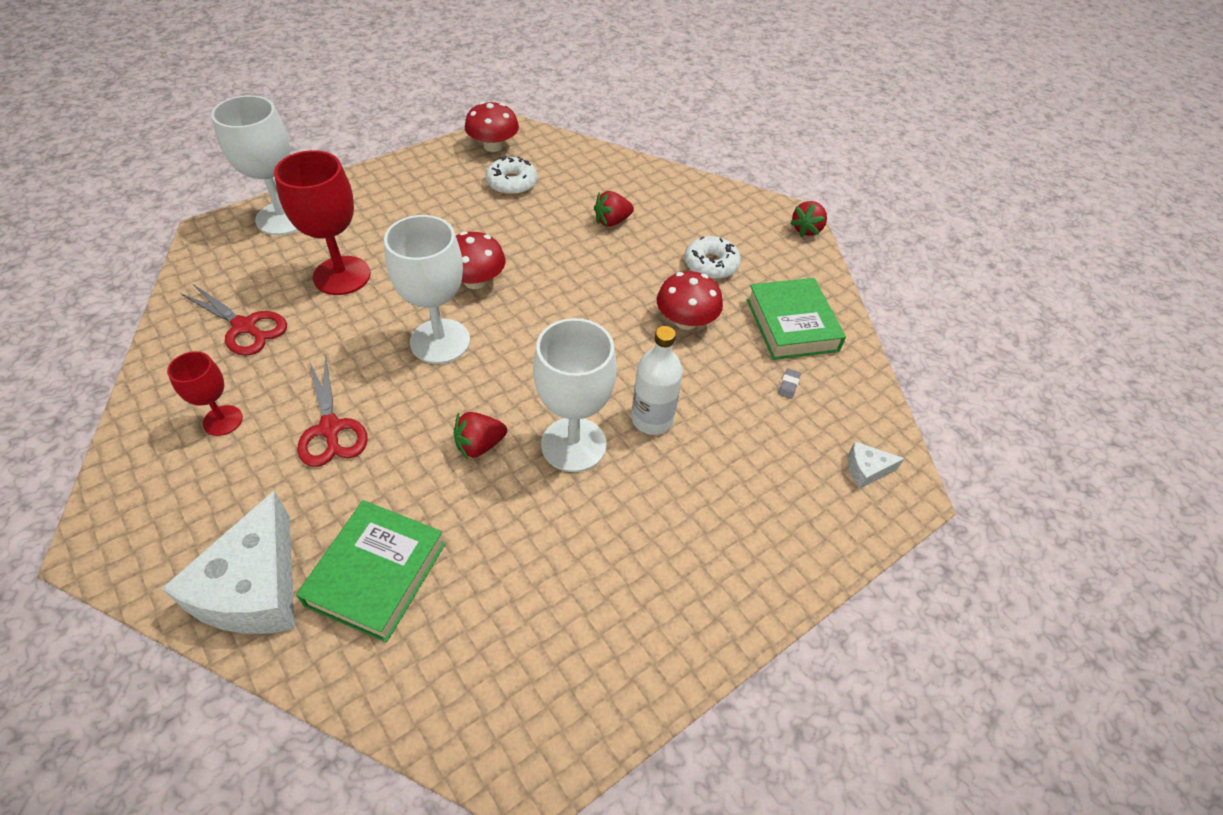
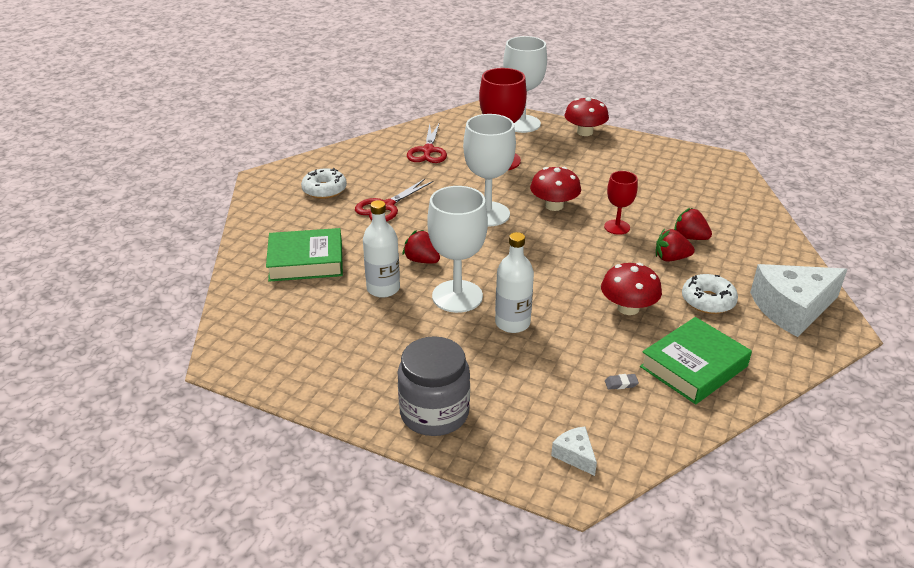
camera: 65 degrees right, 15 degrees down
white cheese [161,491,295,634] -> white cheese moved to [750,264,847,337]
red goblet [167,351,243,436] -> red goblet moved to [604,171,638,235]
red mushroom [465,102,519,152] -> red mushroom moved to [565,97,609,136]
white donut [486,156,537,195] -> white donut moved to [301,168,347,199]
red strawberry [790,201,827,237] -> red strawberry moved to [656,229,695,262]
none -> white bottle [363,200,400,298]
none -> grey jar [398,336,470,436]

